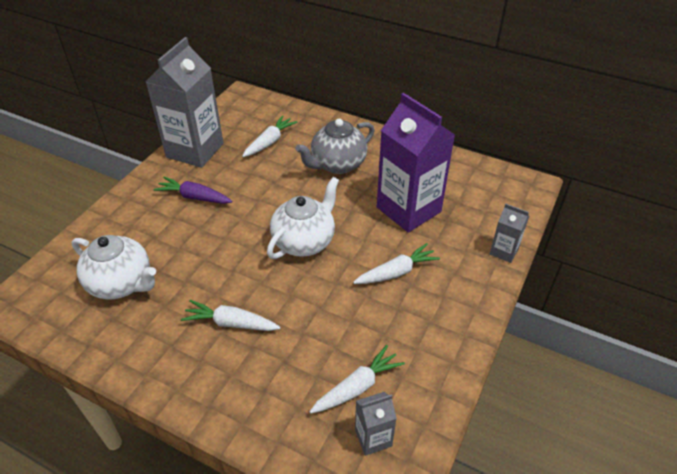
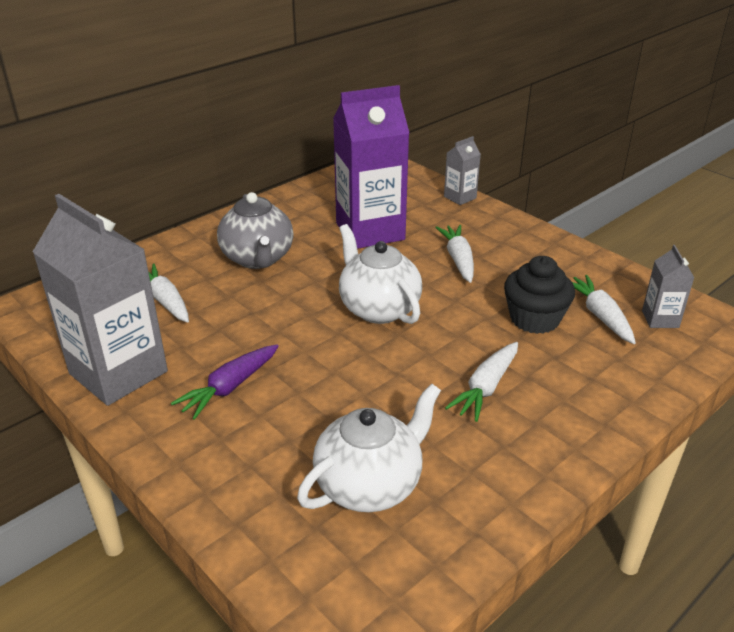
camera: 70 degrees left, 10 degrees down
none -> black cupcake [504,256,575,334]

